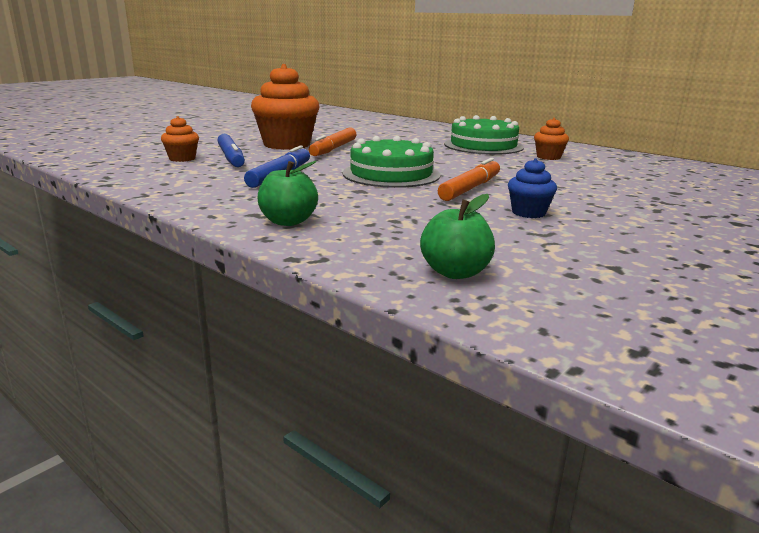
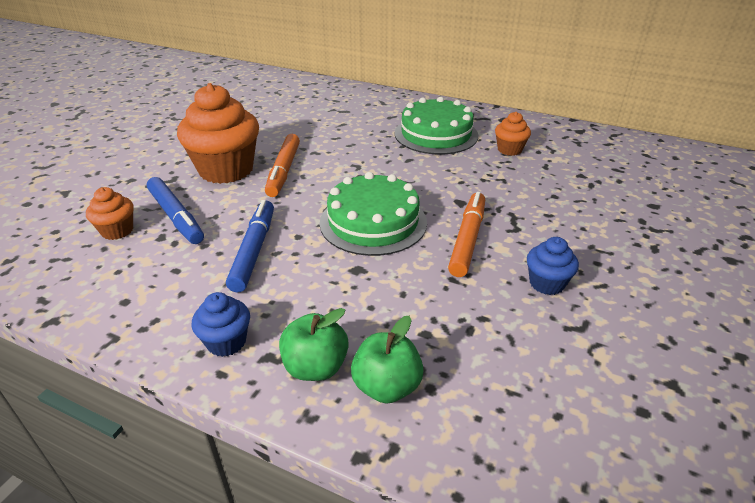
camera: 15 degrees left, 15 degrees up
green apple [420,194,495,279] -> green apple moved to [351,316,424,404]
none -> blue cupcake [192,292,250,357]

